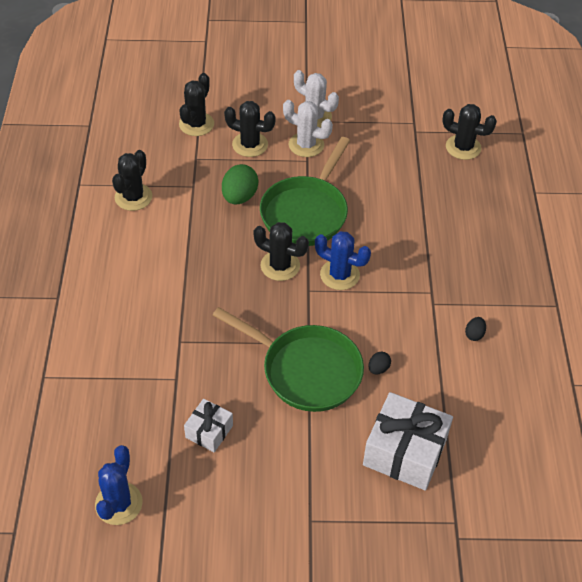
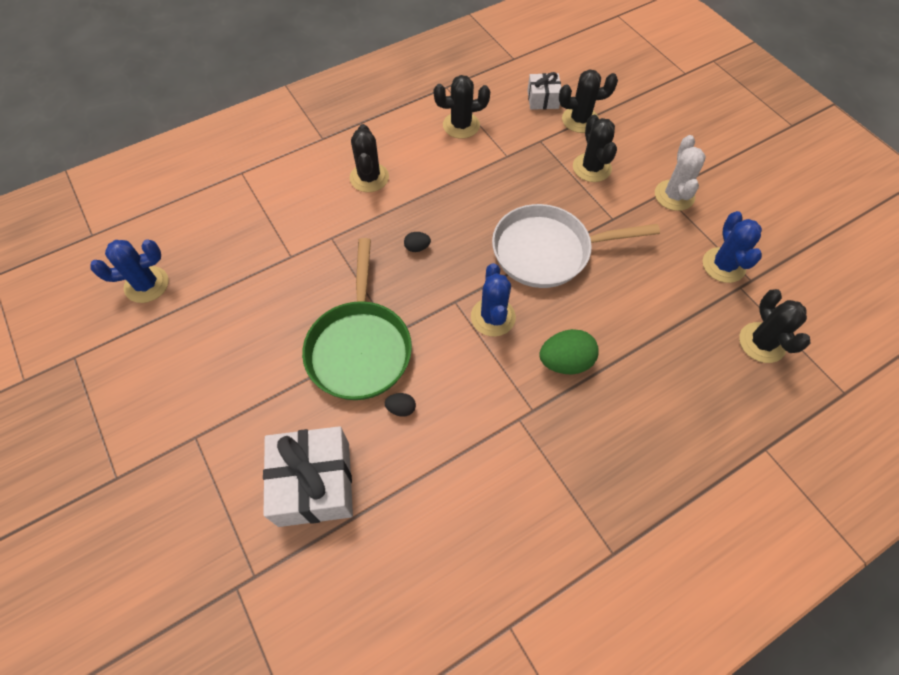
camera: 60 degrees right, 10 degrees up
white gift [184,399,233,453] -> white gift moved to [527,72,561,110]
green egg [222,164,258,204] -> green egg moved to [539,329,599,374]
black cactus [253,222,309,281] -> black cactus moved to [350,124,389,192]
green pan [260,137,350,246] -> white pan [492,204,660,288]
white cactus [283,100,333,157] -> none
black egg [465,317,486,341] -> black egg moved to [404,232,431,252]
none -> blue cactus [703,211,762,283]

